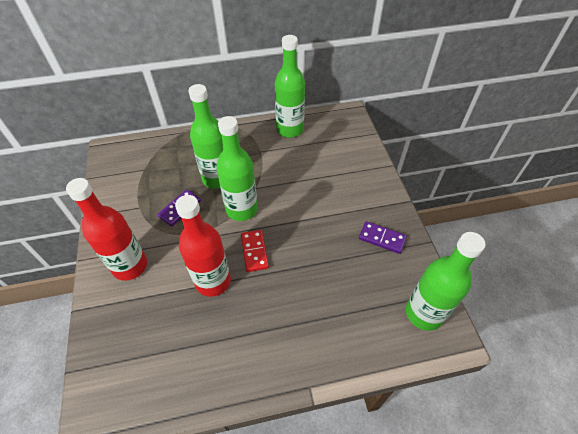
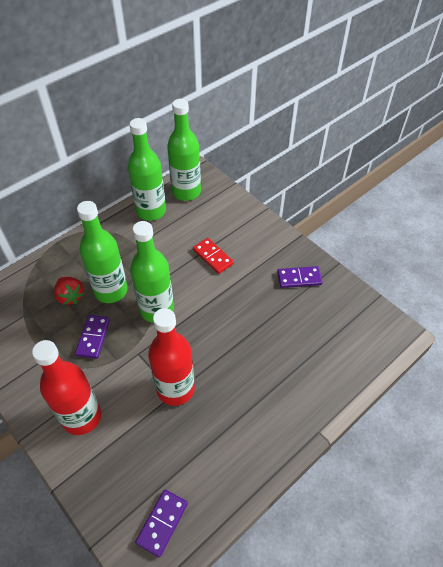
camera: 30 degrees left, 0 degrees up
red domino [241,230,269,272] -> red domino moved to [193,238,234,274]
green bottle [406,232,485,331] -> green bottle moved to [167,99,201,201]
none -> red strawberry [54,277,84,305]
none -> purple domino [135,489,188,557]

